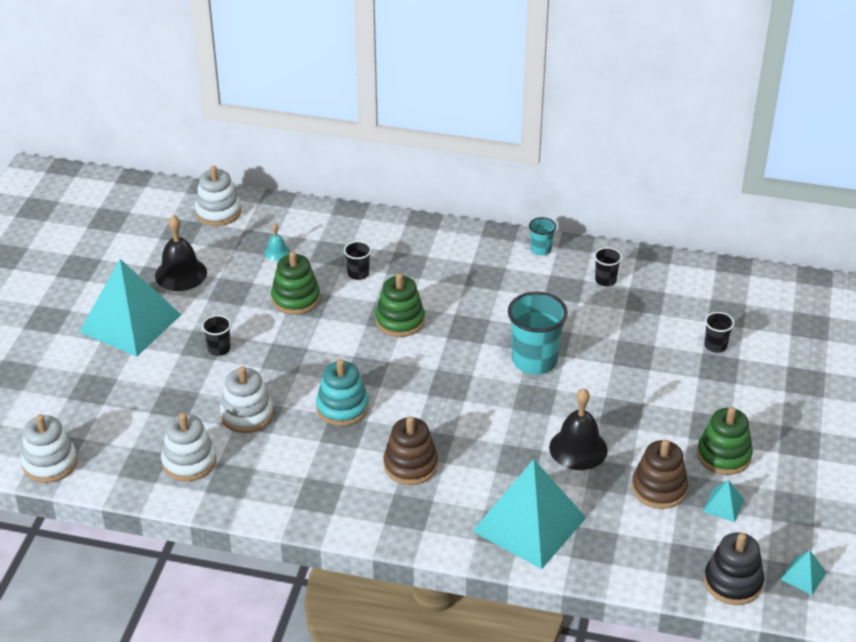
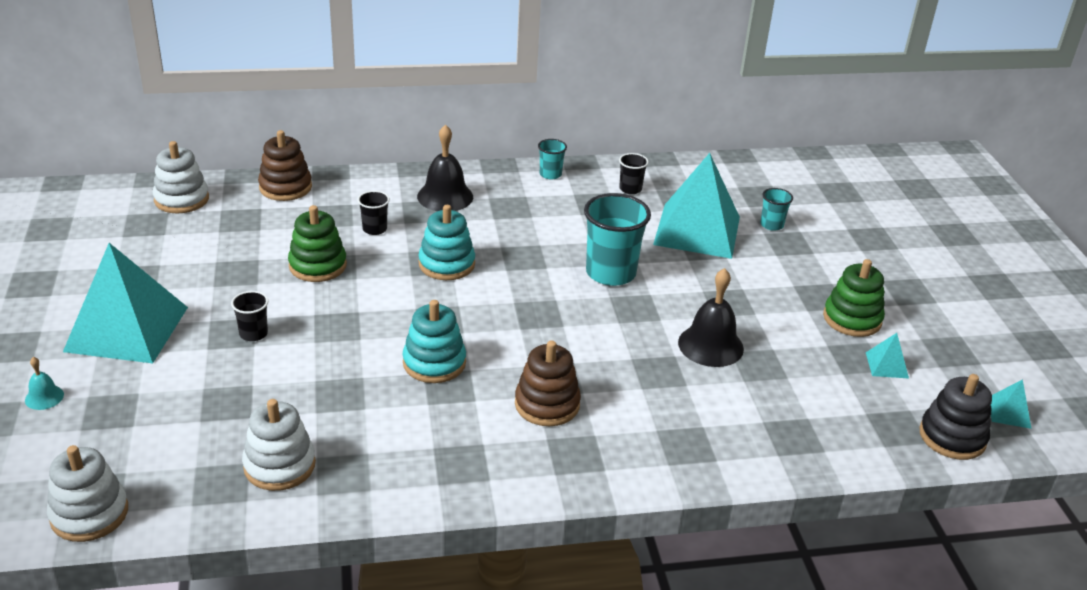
camera: 25 degrees left, 5 degrees down
black bell [155,215,207,291] -> black bell moved to [417,124,473,211]
white stacking toy [220,366,273,433] -> none
turquoise bell [264,224,290,261] -> turquoise bell moved to [25,357,64,410]
green stacking toy [375,273,425,337] -> turquoise stacking toy [418,205,475,280]
turquoise pyramid [473,459,586,569] -> turquoise pyramid moved to [653,153,740,259]
brown stacking toy [632,440,688,509] -> brown stacking toy moved to [258,130,312,201]
black cup [705,312,734,353] -> turquoise cup [760,188,793,231]

